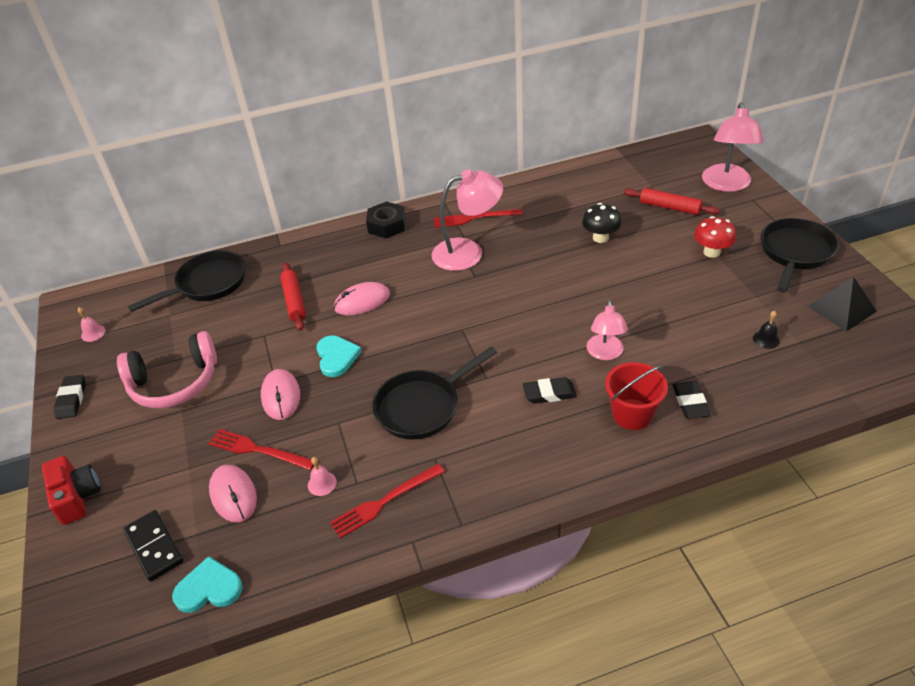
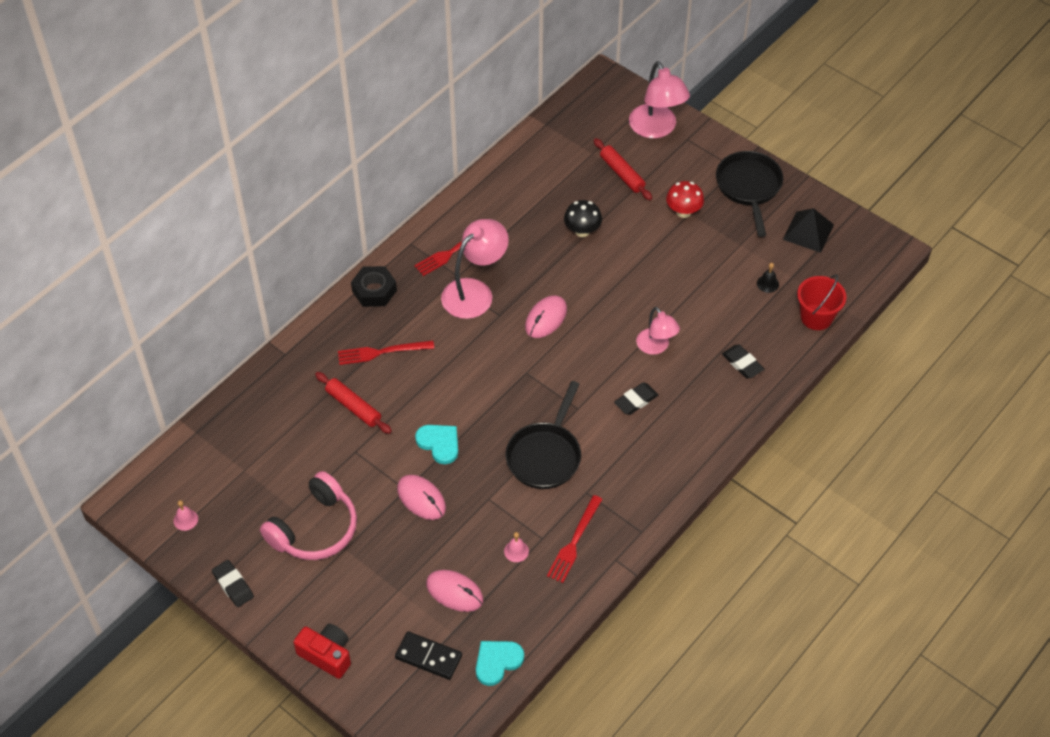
camera: 35 degrees left, 10 degrees up
black pan [128,250,246,312] -> none
red fork [208,429,314,470] -> red fork moved to [338,341,434,365]
pink mouse [334,282,390,315] -> pink mouse moved to [525,295,567,338]
red bucket [605,362,668,430] -> red bucket moved to [797,274,847,330]
red rolling pin [624,188,720,215] -> red rolling pin turned 60 degrees clockwise [594,138,652,200]

